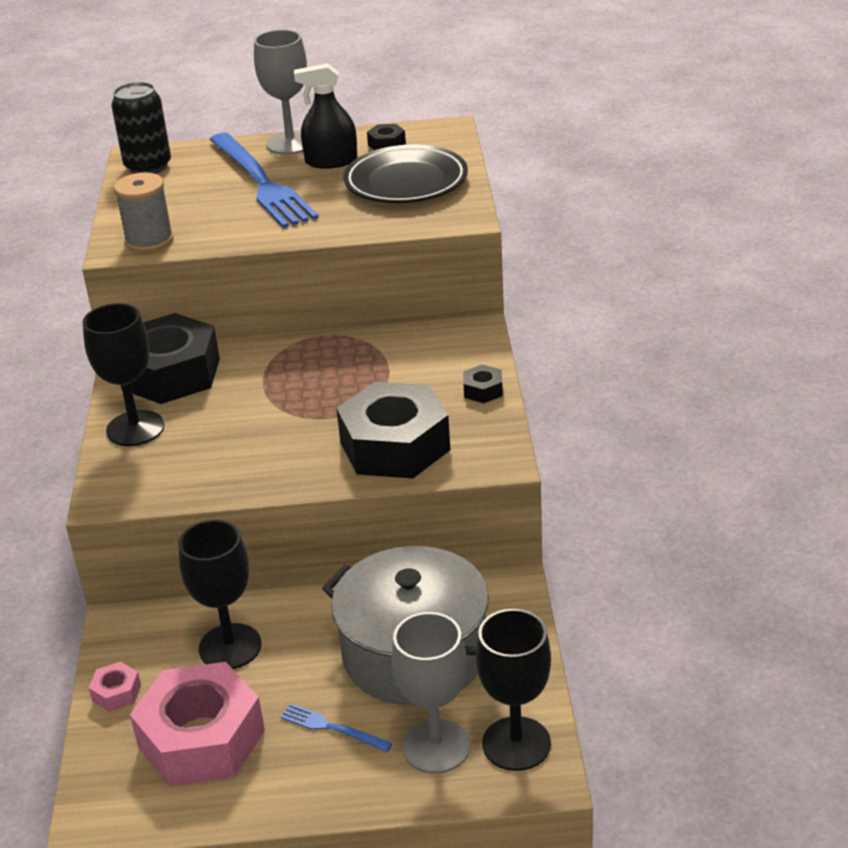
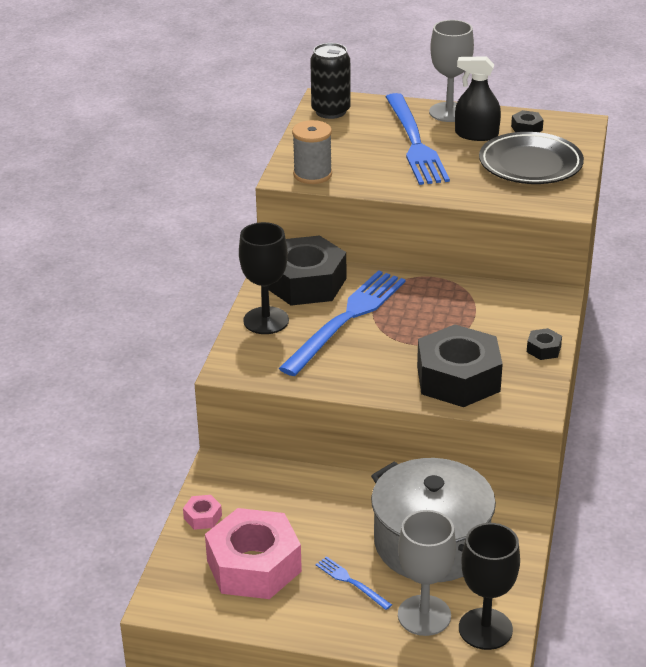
camera: 15 degrees right, 0 degrees up
black goblet [178,520,261,669] -> none
none -> blue fork [279,270,405,376]

